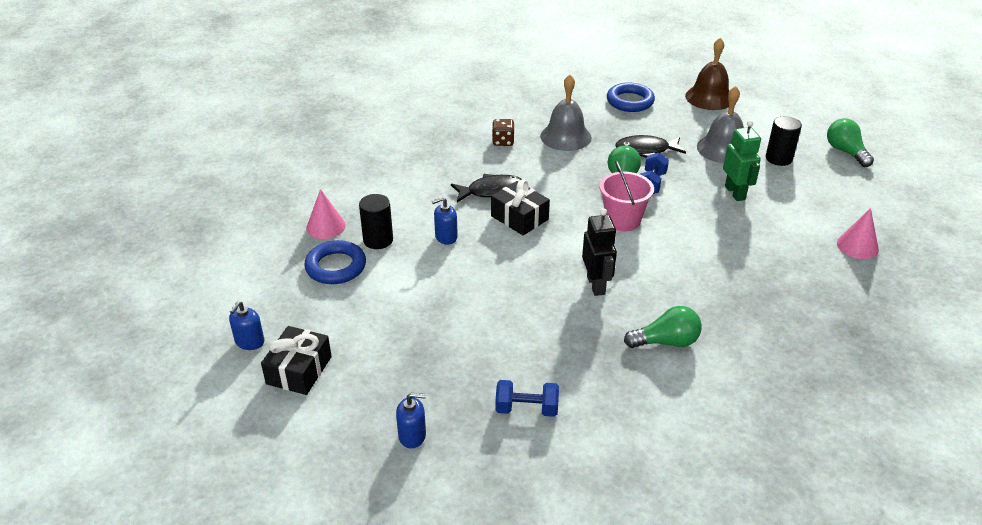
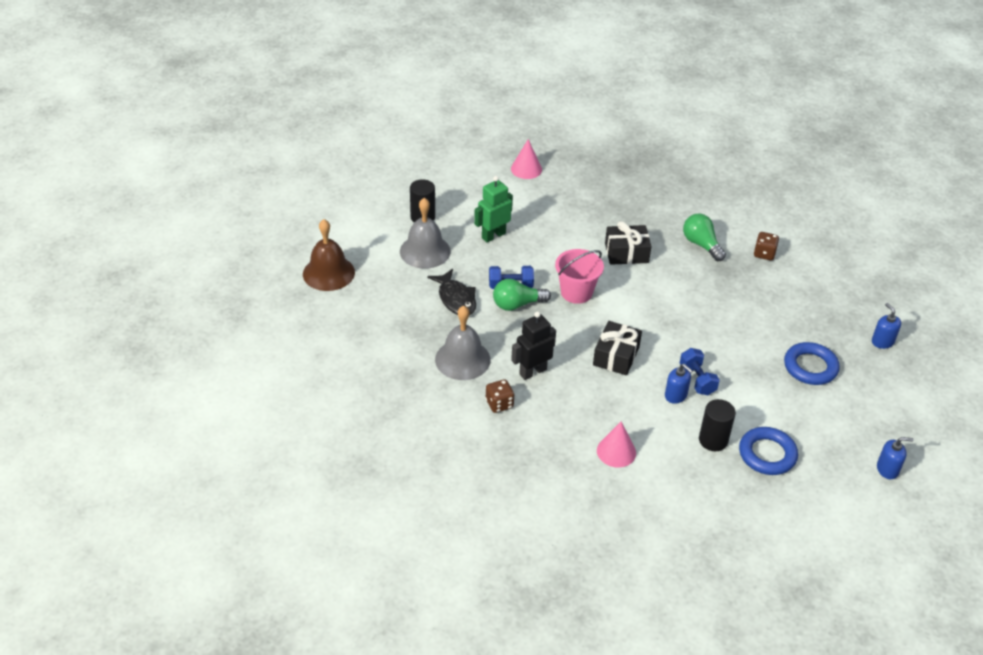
camera: 115 degrees left, 5 degrees up
black gift [261,326,332,395] -> black gift moved to [605,221,652,265]
pink cone [306,189,346,239] -> pink cone moved to [597,422,636,467]
black fish [451,174,522,203] -> none
blue dumbbell [495,380,559,417] -> blue dumbbell moved to [679,348,720,395]
black robot [582,208,617,296] -> black robot moved to [511,311,556,380]
blue ring [607,83,655,112] -> blue ring moved to [784,342,840,385]
green light bulb [827,118,874,167] -> none
none -> brown dice [754,232,779,260]

